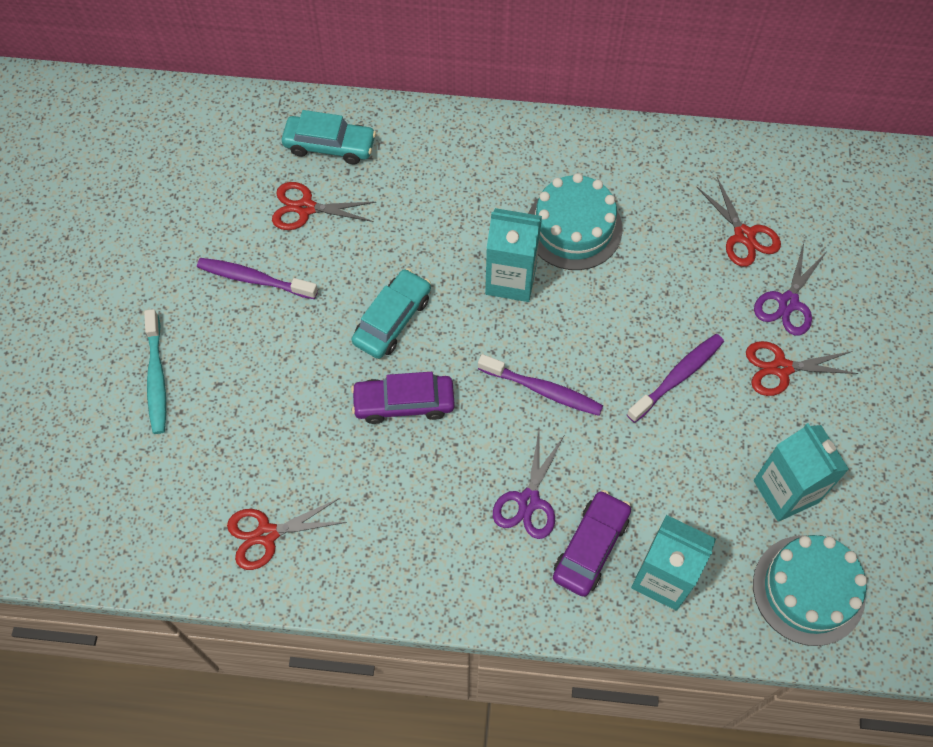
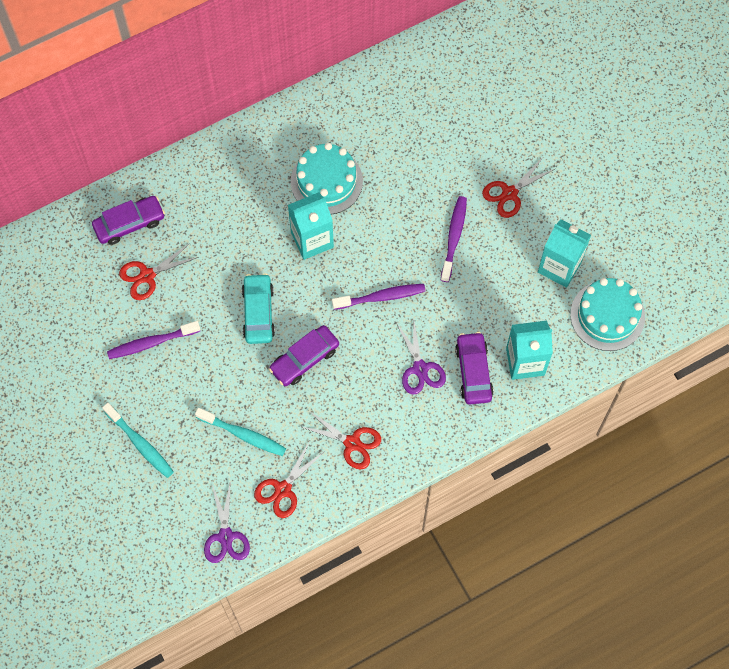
camera: 35 degrees left, 5 degrees up
turquoise car [282,110,376,164] -> purple car [92,196,165,245]
red scissors [697,177,781,267] -> red scissors moved to [299,410,381,469]
purple scissors [754,243,826,335] -> purple scissors moved to [204,480,250,563]
none -> turquoise toothbrush [195,408,286,456]

